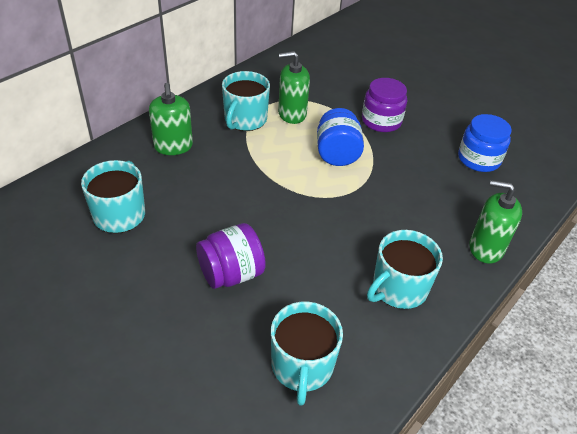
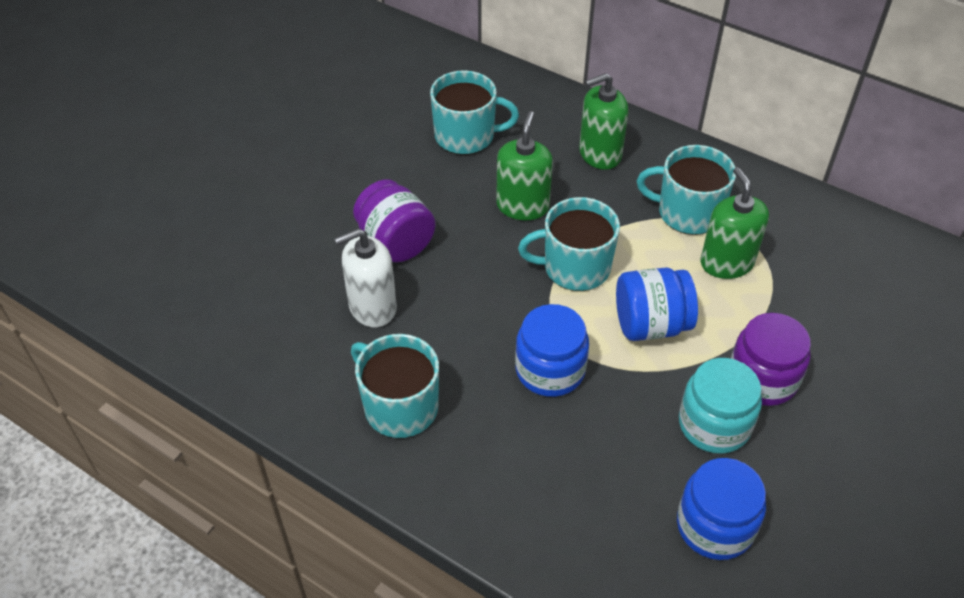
camera: 85 degrees right, 5 degrees up
turquoise mug [271,302,343,406] -> turquoise mug moved to [518,197,620,291]
green soap dispenser [469,180,522,264] -> green soap dispenser moved to [496,111,553,220]
none -> white soap dispenser [335,228,397,327]
none -> blue jar [515,304,589,397]
none -> turquoise jar [679,358,762,454]

